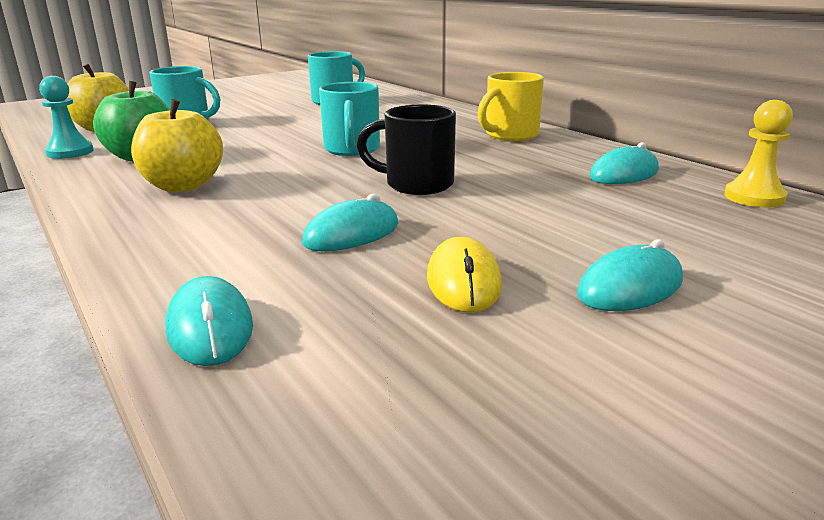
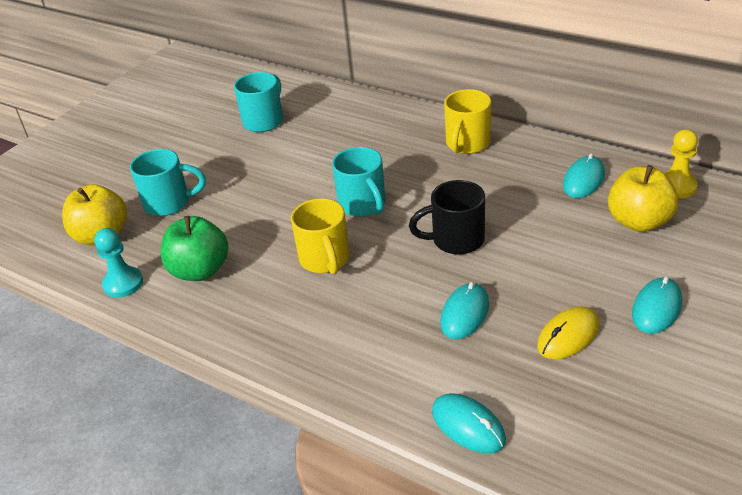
camera: 20 degrees left, 15 degrees up
yellow apple [131,99,223,192] -> yellow apple moved to [608,165,679,232]
yellow mouse [427,237,502,313] -> yellow mouse turned 75 degrees clockwise [537,306,599,359]
none -> yellow mug [291,198,350,275]

